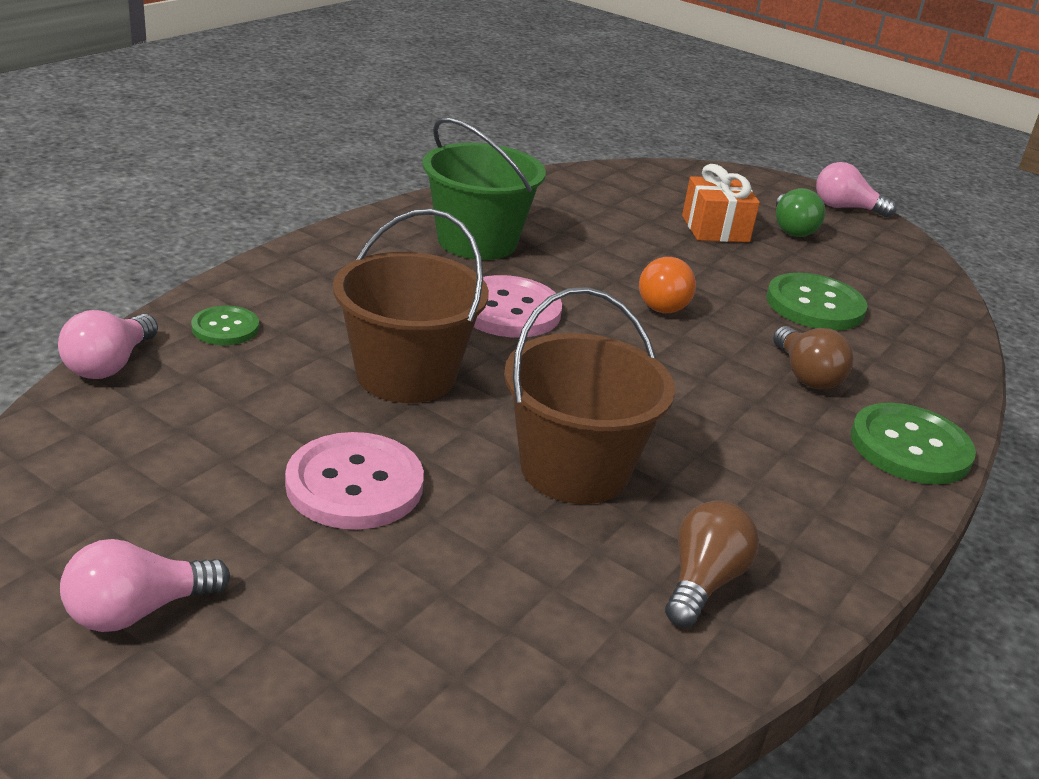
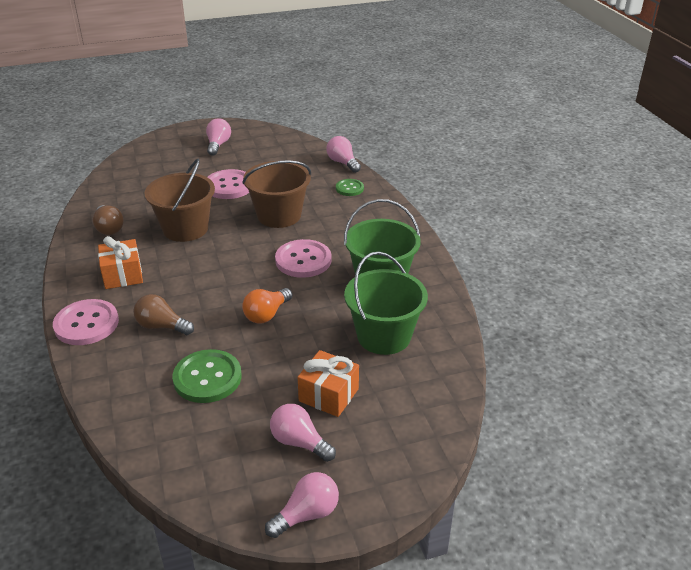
camera: 130 degrees right, 5 degrees up
orange light bulb [639,257,696,313] -> orange light bulb turned 90 degrees counterclockwise [242,288,292,323]
green light bulb [776,188,825,237] -> pink light bulb [270,404,336,462]
green button [851,403,976,485] -> pink button [53,299,119,345]
none -> orange gift [98,236,143,289]
none -> green bucket [344,251,428,355]

